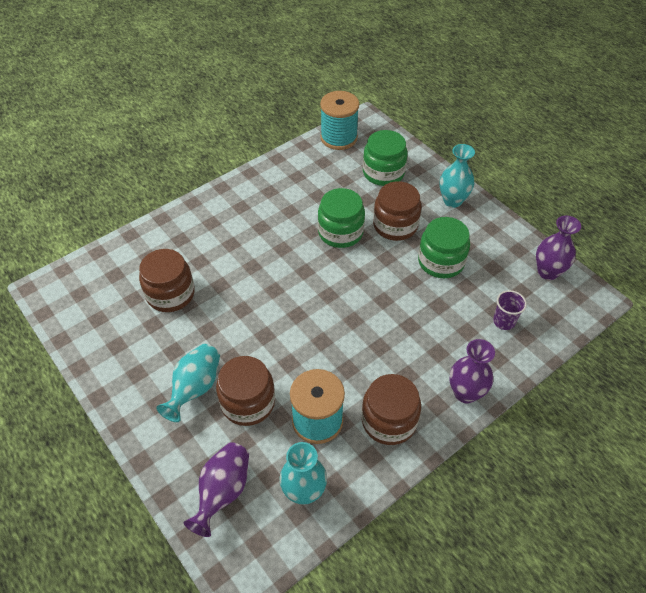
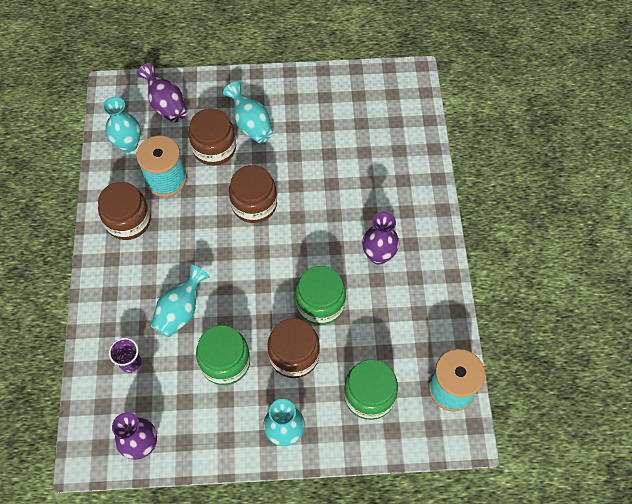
camera: 125 degrees right, 10 degrees up
brown jar [139,249,195,312] -> brown jar moved to [229,165,277,223]
purple vase [449,339,495,404] -> purple vase moved to [362,212,399,265]
none -> turquoise vase [151,264,210,338]

